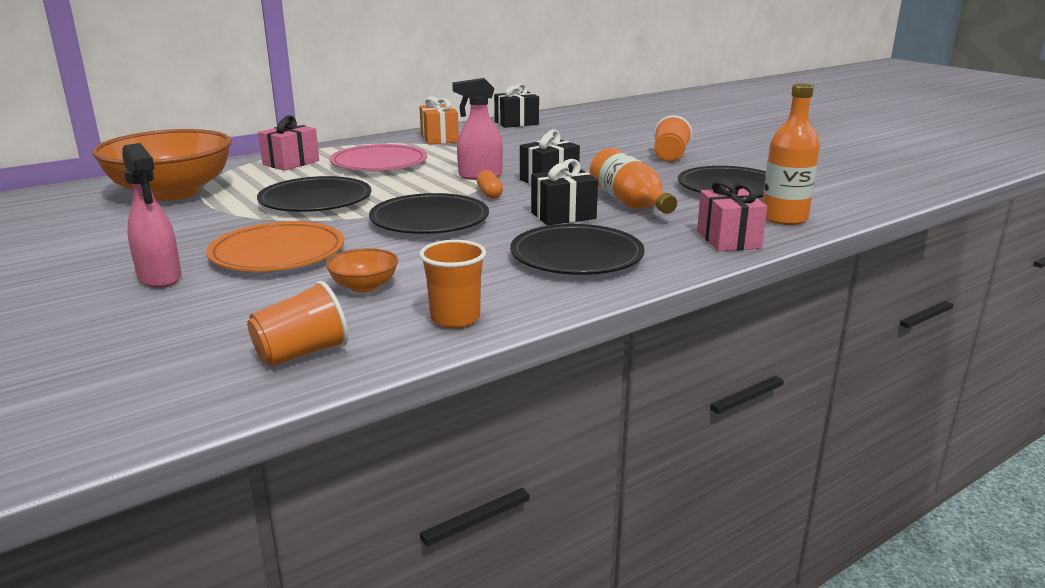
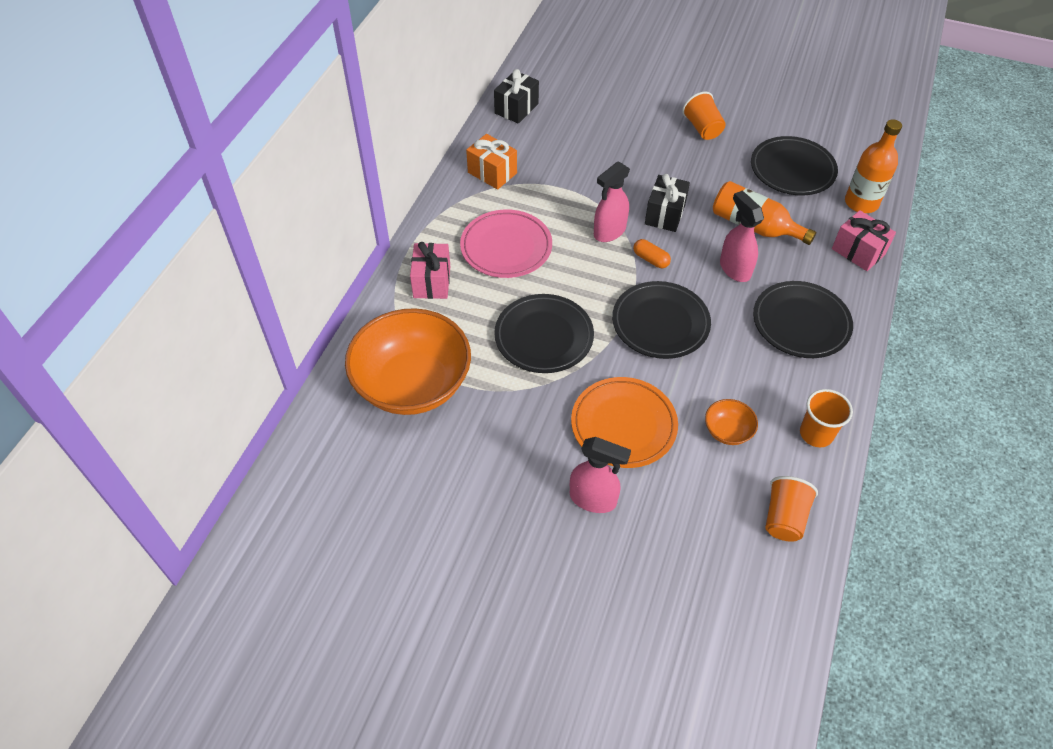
camera: 35 degrees left, 30 degrees up
black gift [531,159,598,225] -> pink spray bottle [720,191,764,282]

